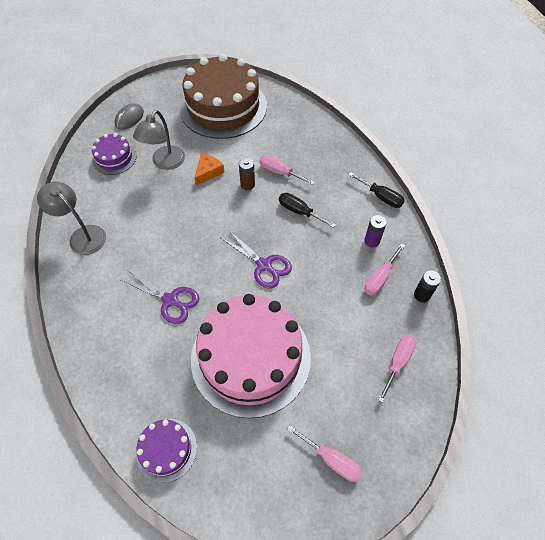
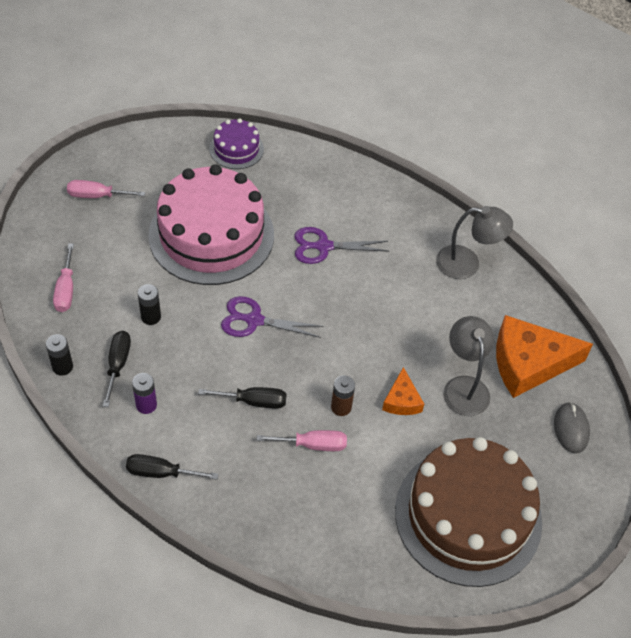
camera: 145 degrees right, 5 degrees down
purple cake [92,133,136,175] -> orange cheese [496,315,593,398]
pink screwdriver [365,243,405,295] -> black screwdriver [103,331,131,407]
none -> black battery [138,284,161,325]

